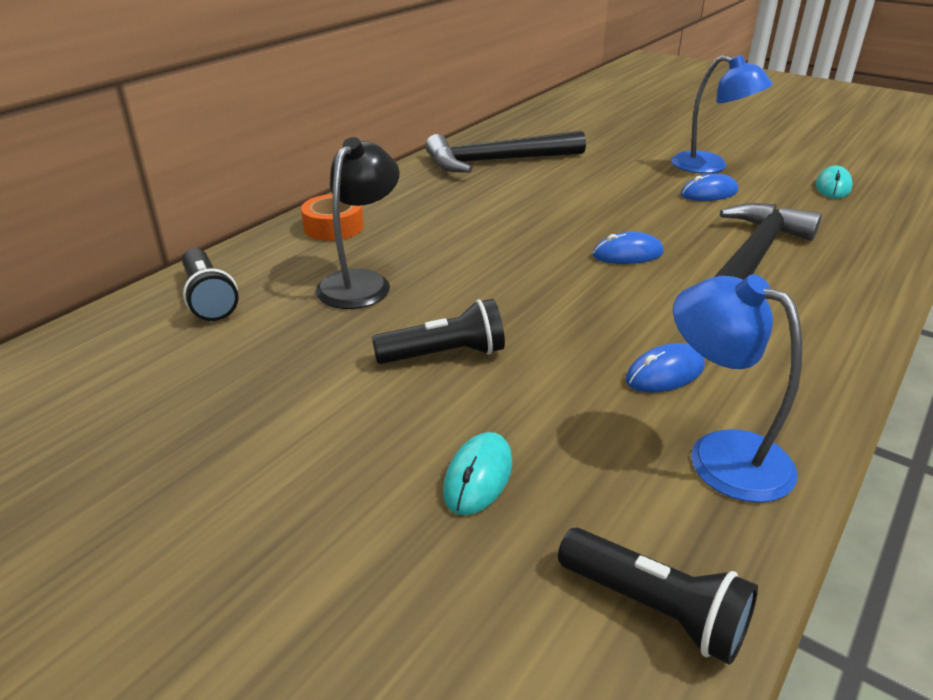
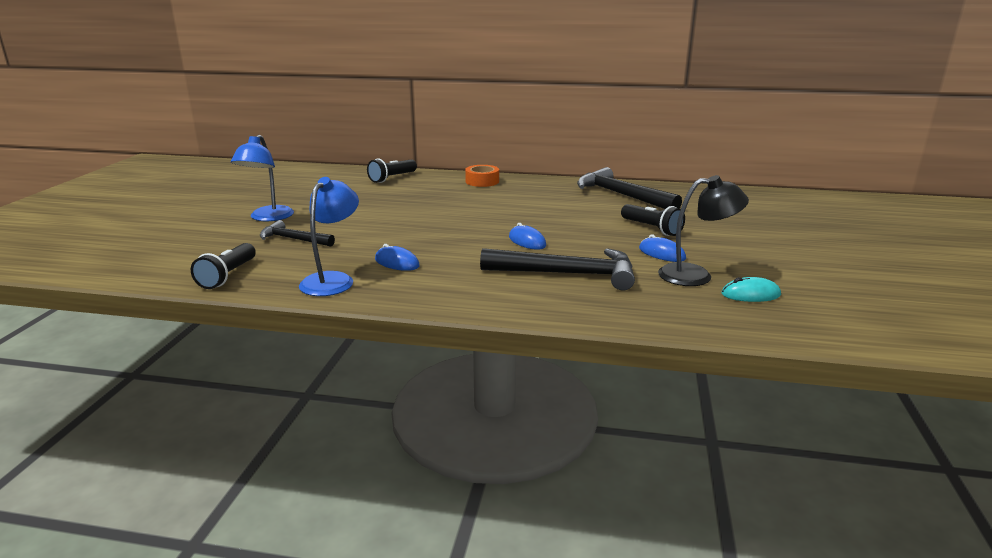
camera: 65 degrees right, 10 degrees down
black lamp [316,137,400,309] -> black lamp moved to [658,175,749,286]
black flashlight [372,299,505,364] -> black flashlight moved to [621,204,685,236]
turquoise mouse [443,432,512,515] -> black hammer [260,220,335,247]
blue lamp [671,55,773,174] -> blue lamp moved to [231,135,294,221]

